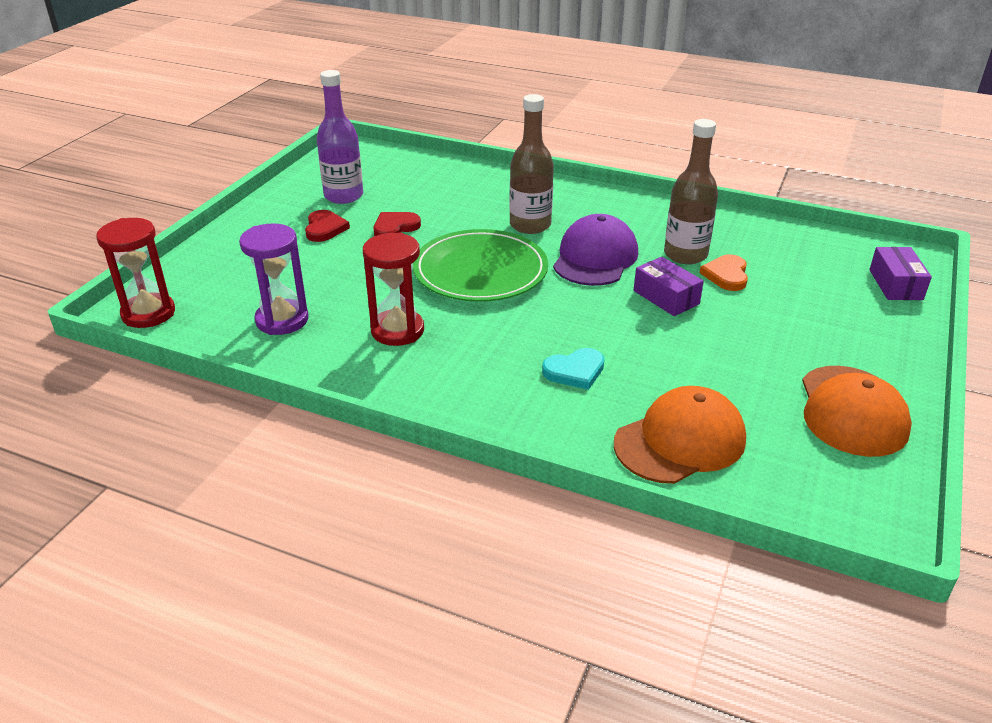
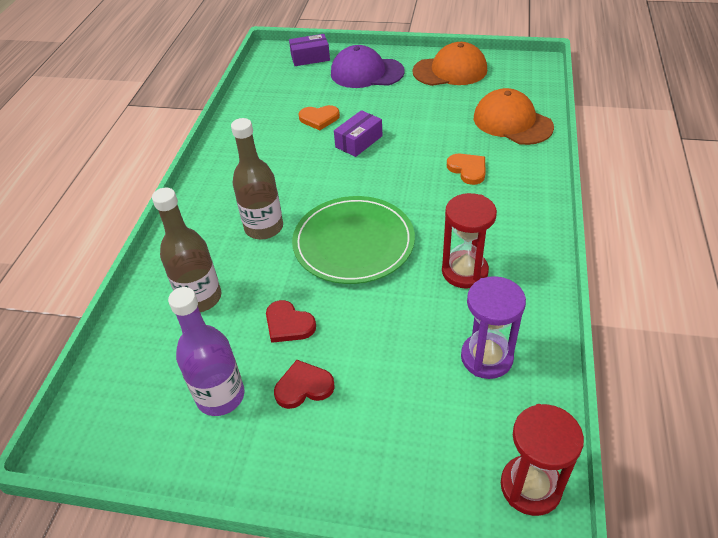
camera: 100 degrees left, 10 degrees up
turquoise heart [542,348,605,390] -> orange heart [447,154,486,185]
purple cap [553,214,638,286] -> purple cap moved to [331,45,405,88]
brown bottle [664,119,718,264] -> brown bottle moved to [152,188,221,312]

